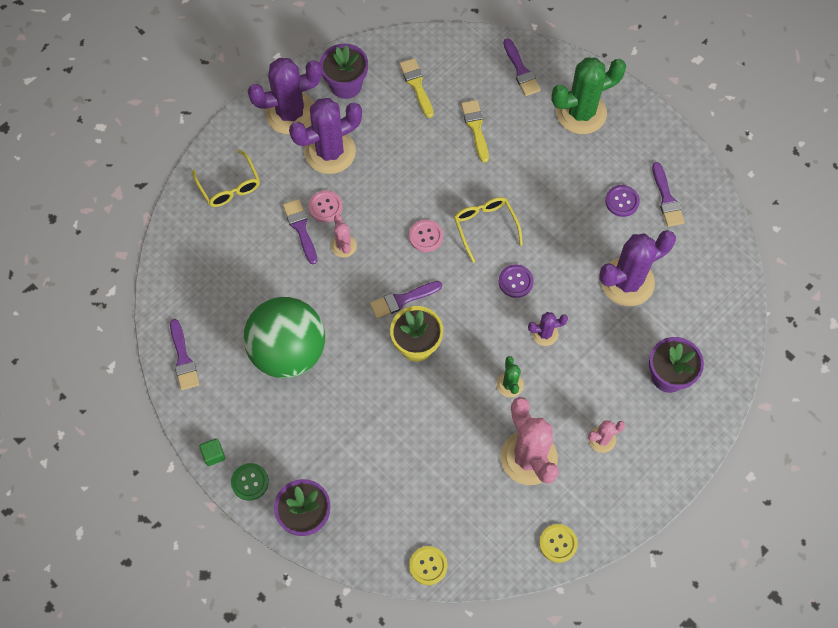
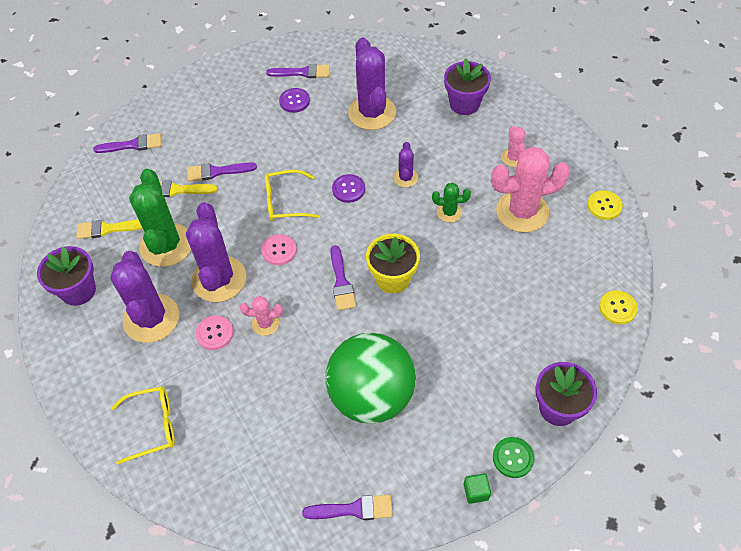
camera: 75 degrees left, 10 degrees down
purple cactus [248,58,322,135] -> purple cactus moved to [186,202,246,302]
purple brush [283,199,317,264] -> purple brush moved to [187,162,257,181]
green cactus [551,57,626,134] -> green cactus moved to [129,169,191,267]

